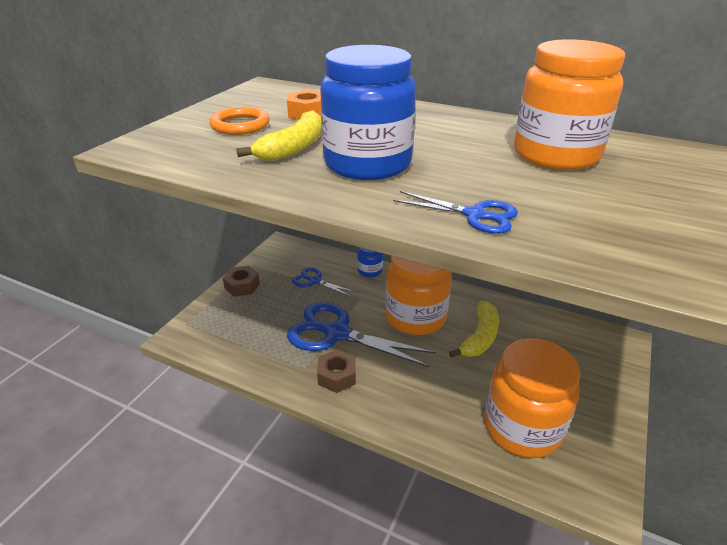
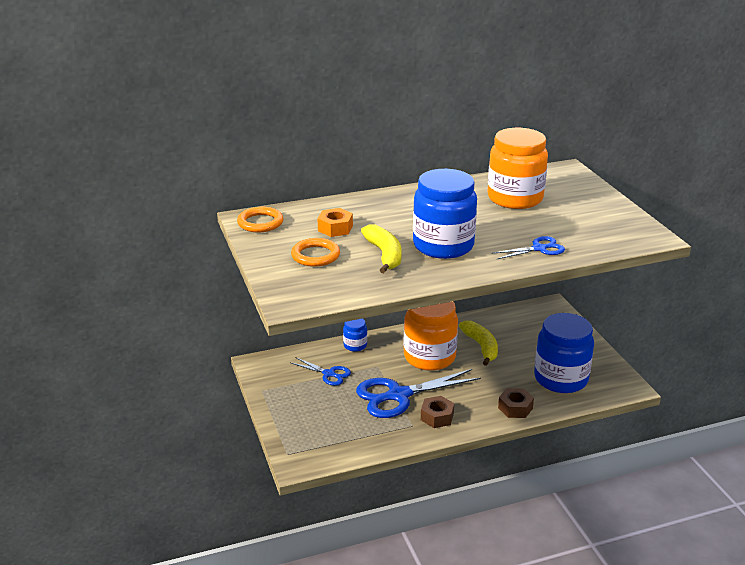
camera: 45 degrees left, 5 degrees down
brown nut [223,266,260,297] -> brown nut moved to [498,388,534,418]
blue scissors [292,267,356,297] -> blue scissors turned 135 degrees counterclockwise [291,357,351,386]
orange jar [485,338,580,458] -> blue jar [534,313,594,393]
none -> orange ring [237,207,283,232]

